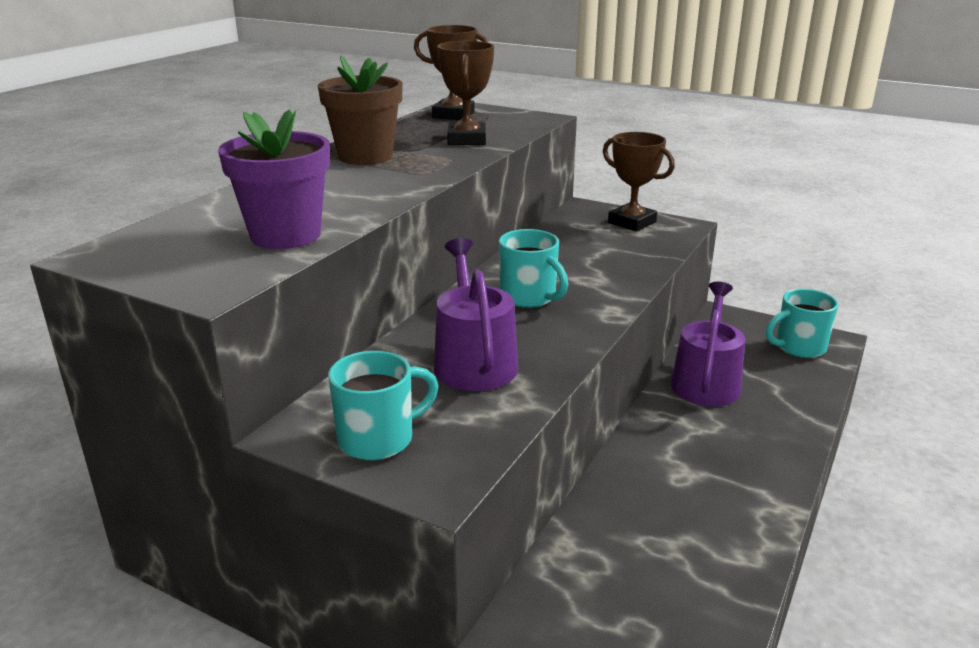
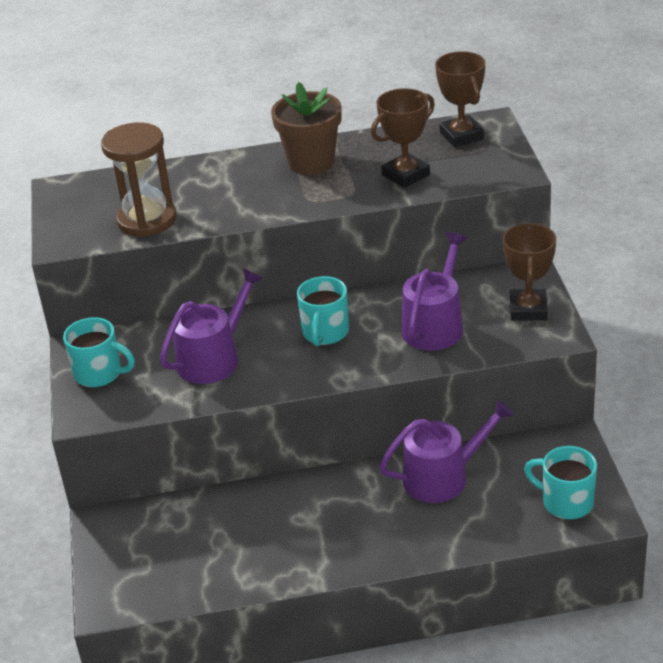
camera: 55 degrees right, 10 degrees up
purple flower pot [218,110,330,249] -> brown hourglass [101,122,176,237]
none -> purple watering can [401,232,467,351]

